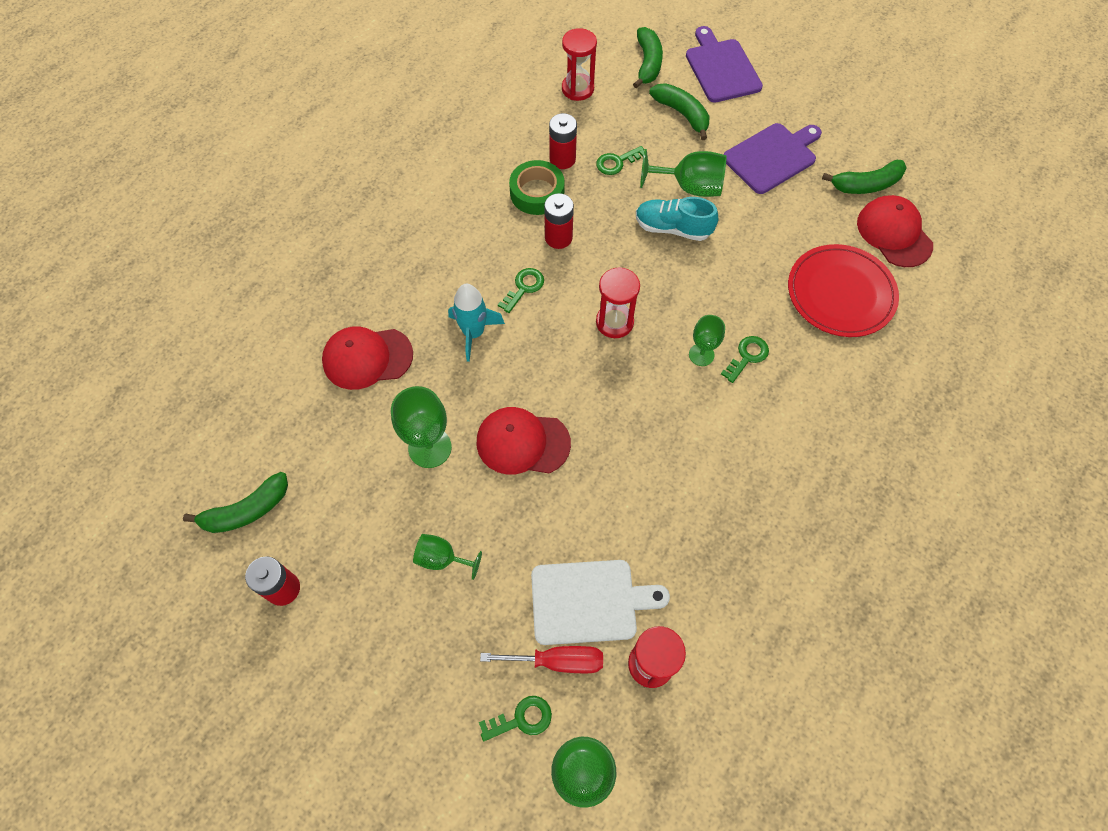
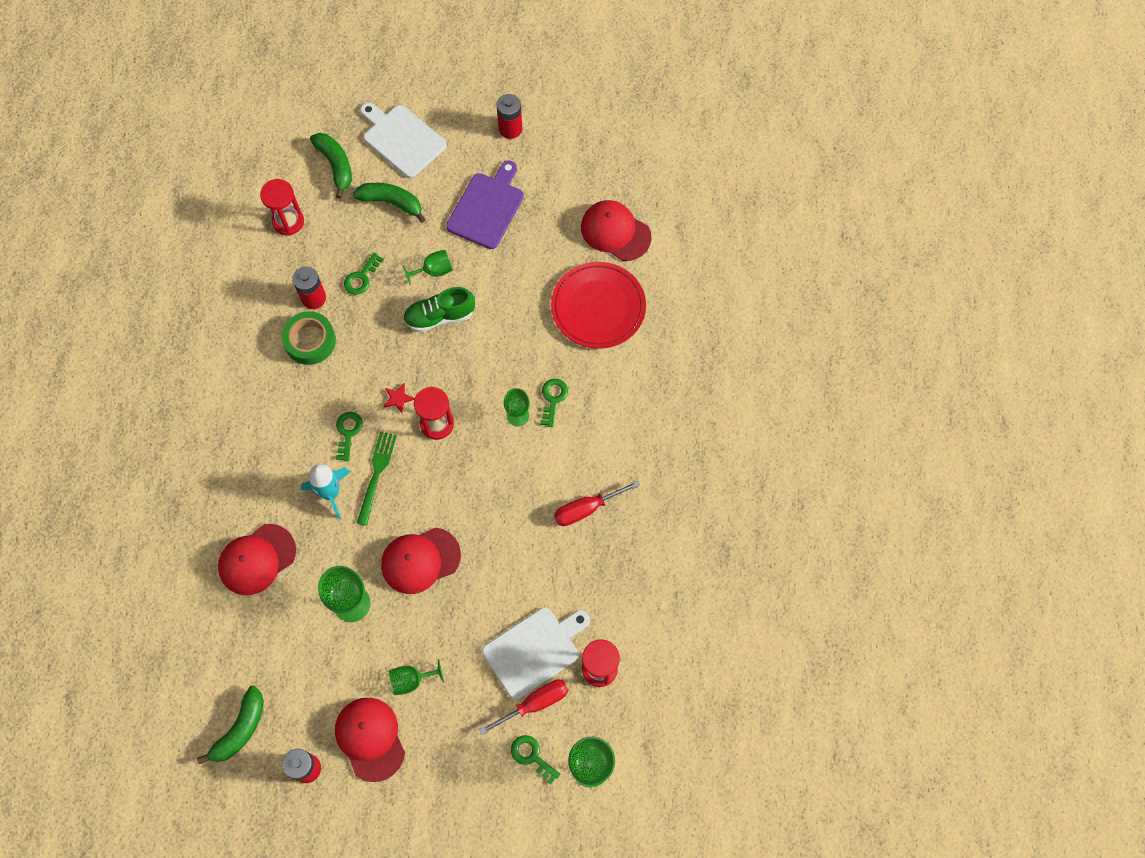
camera: 30 degrees left, 5 degrees up
green key [479,696,552,741] -> green key turned 90 degrees counterclockwise [511,735,560,785]
red battery [544,193,574,249] -> red battery moved to [496,94,522,139]
turquoise shoe [636,197,718,241] -> green shoe [403,287,475,332]
green goblet [640,149,727,197] -> green goblet [402,250,453,285], size x0.62
purple cutting board [686,26,763,103] -> white cutting board [360,103,447,178]
green banana [822,160,907,194] -> none
none -> red cap [335,698,405,782]
none -> green fork [357,432,397,525]
none -> red star [383,383,415,413]
none -> red screwdriver [554,480,640,526]

